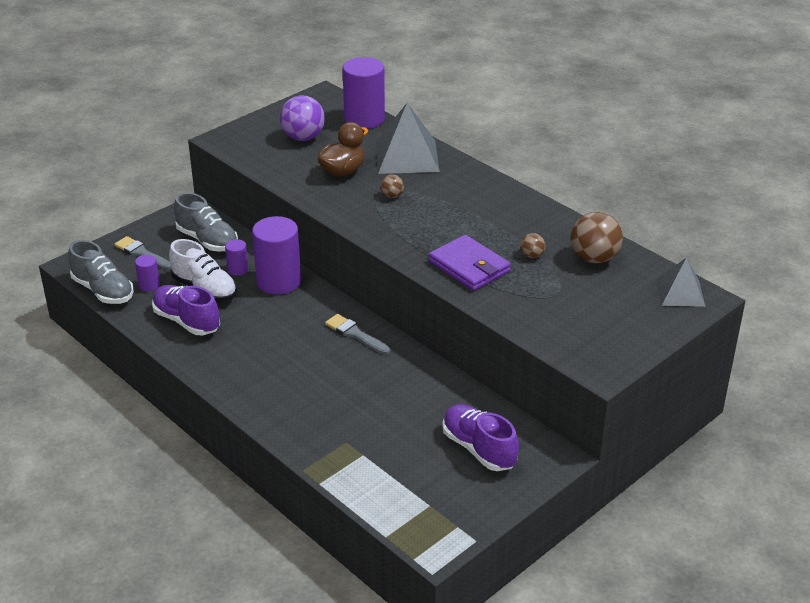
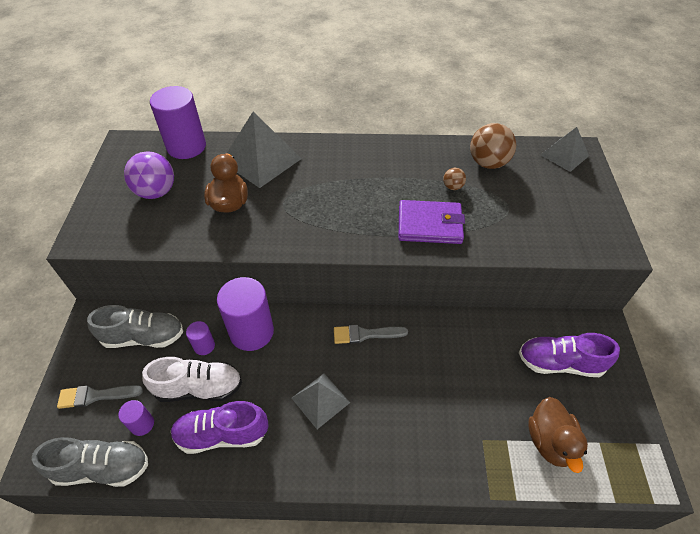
camera: 45 degrees left, 15 degrees up
brown ball [381,174,404,198] -> none
none -> grey pyramid [292,373,350,429]
none -> brown duck [528,397,588,473]

